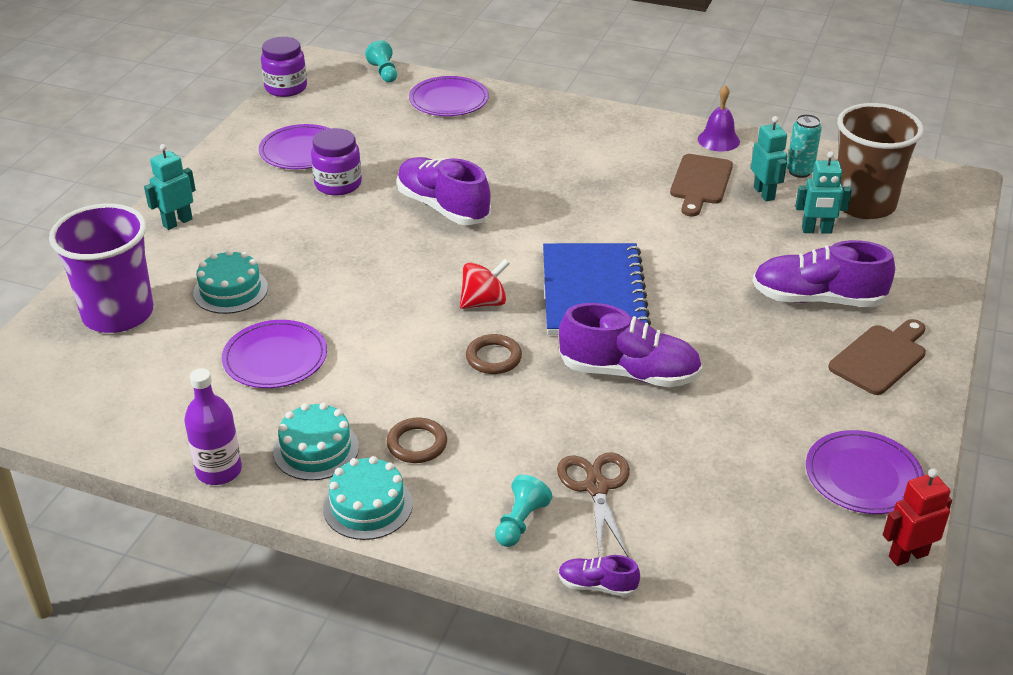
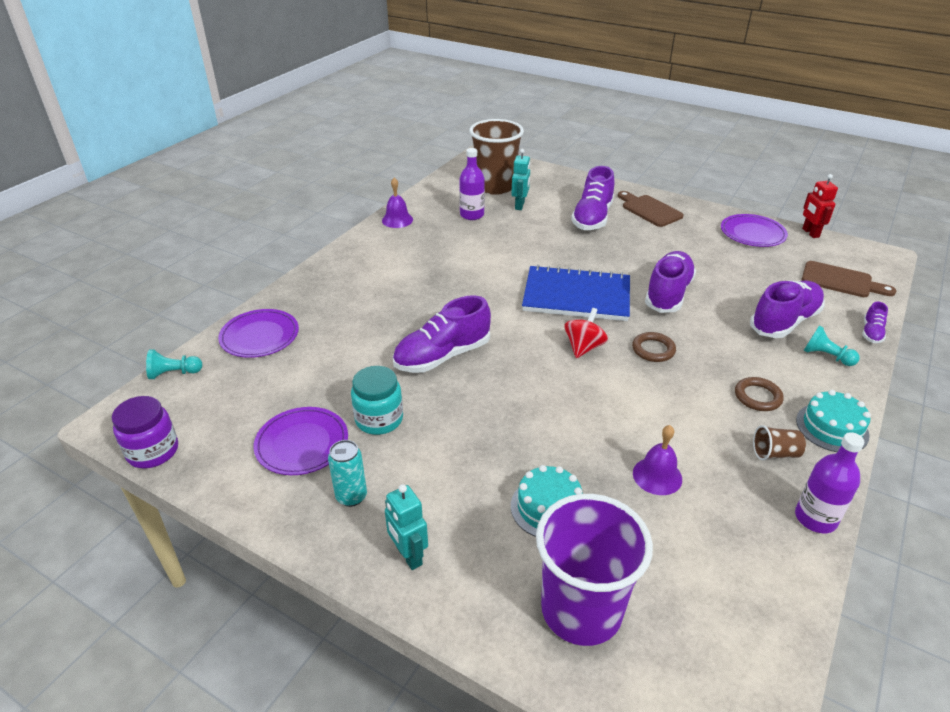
camera: 80 degrees left, 0 degrees up
purple plate [222,320,327,388] -> purple bell [633,425,682,495]
turquoise cake [273,402,359,481] -> brown cup [753,425,806,460]
purple jar [311,128,362,196] -> turquoise jar [351,366,403,435]
red spinning top [460,259,510,309] -> red spinning top turned 45 degrees clockwise [564,308,608,358]
brown scissors [557,452,630,558] -> purple shoe [750,280,825,338]
brown cutting board [670,154,733,216] -> brown cutting board moved to [801,261,896,297]
turquoise robot [751,116,787,201] -> purple bottle [459,148,485,220]
turquoise can [787,114,822,178] -> turquoise can moved to [328,440,367,507]

